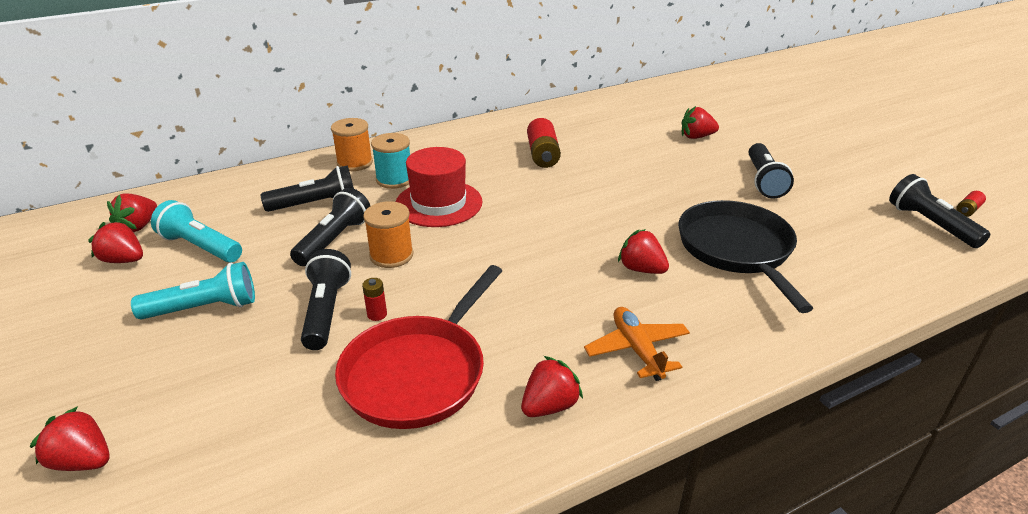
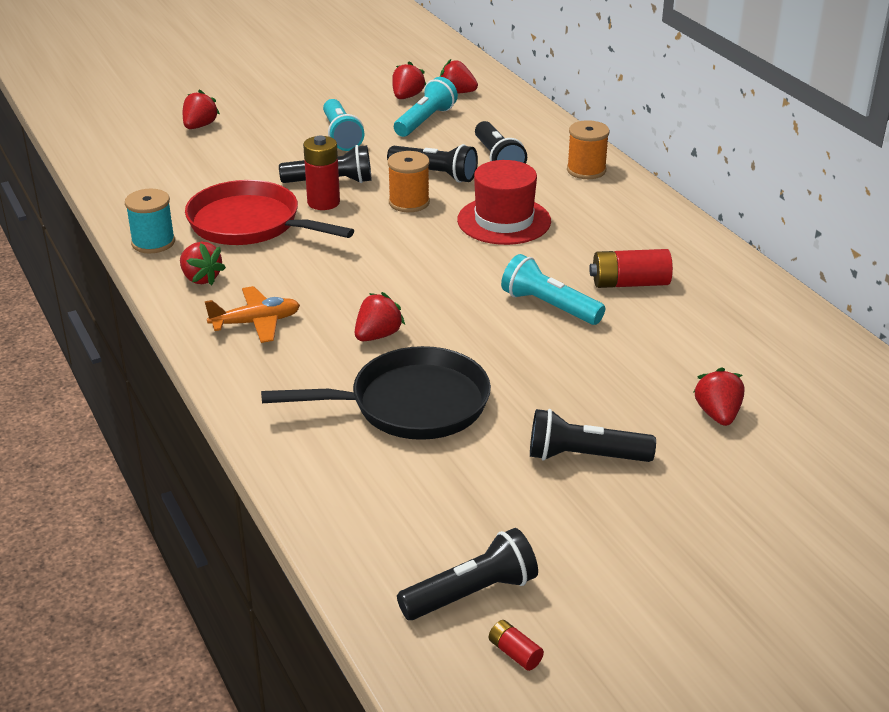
camera: 90 degrees right, 0 degrees up
red battery [362,278,387,321] -> red battery [303,136,340,210], size x1.98
turquoise spool [371,133,410,189] -> turquoise spool moved to [125,189,175,253]
none -> turquoise flashlight [501,254,605,325]

